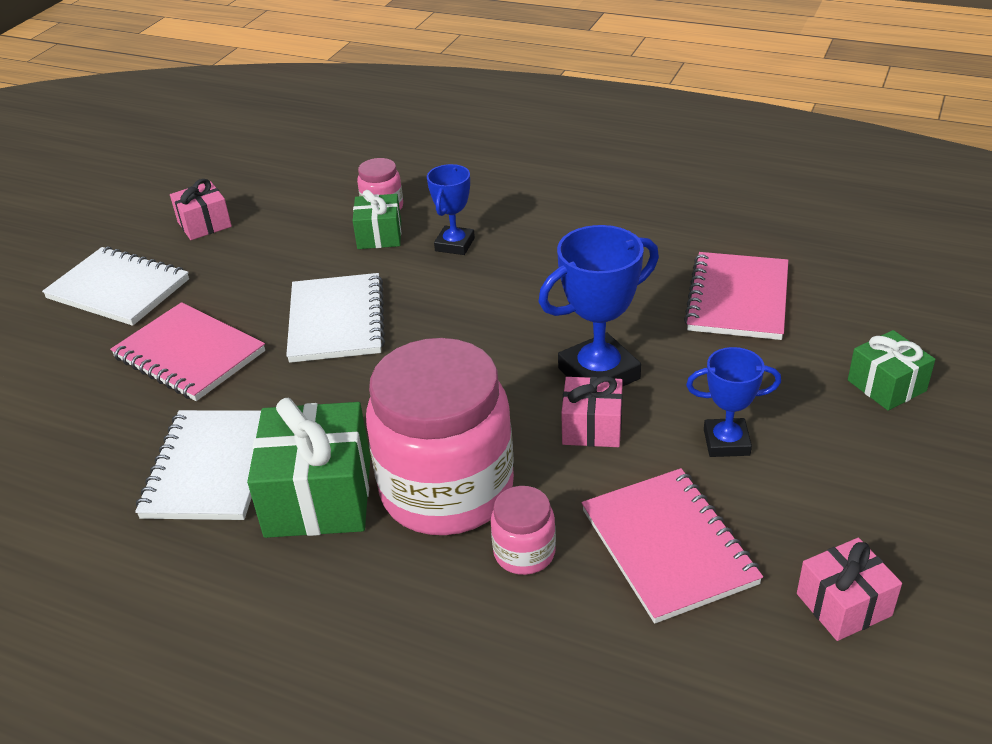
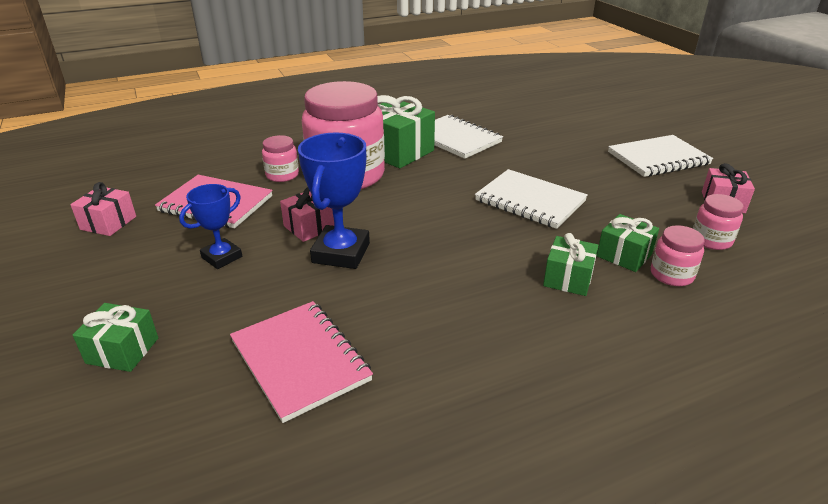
camera: 130 degrees right, 5 degrees down
pink notebook [110,302,265,401] -> none
blue trophy [427,164,475,255] -> green gift [543,233,598,296]
none -> pink jar [693,194,744,250]

